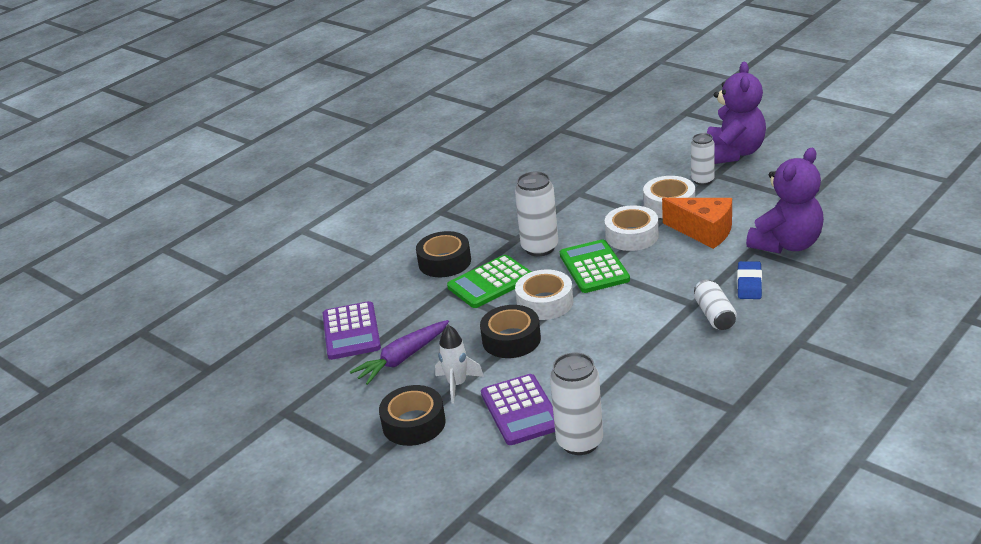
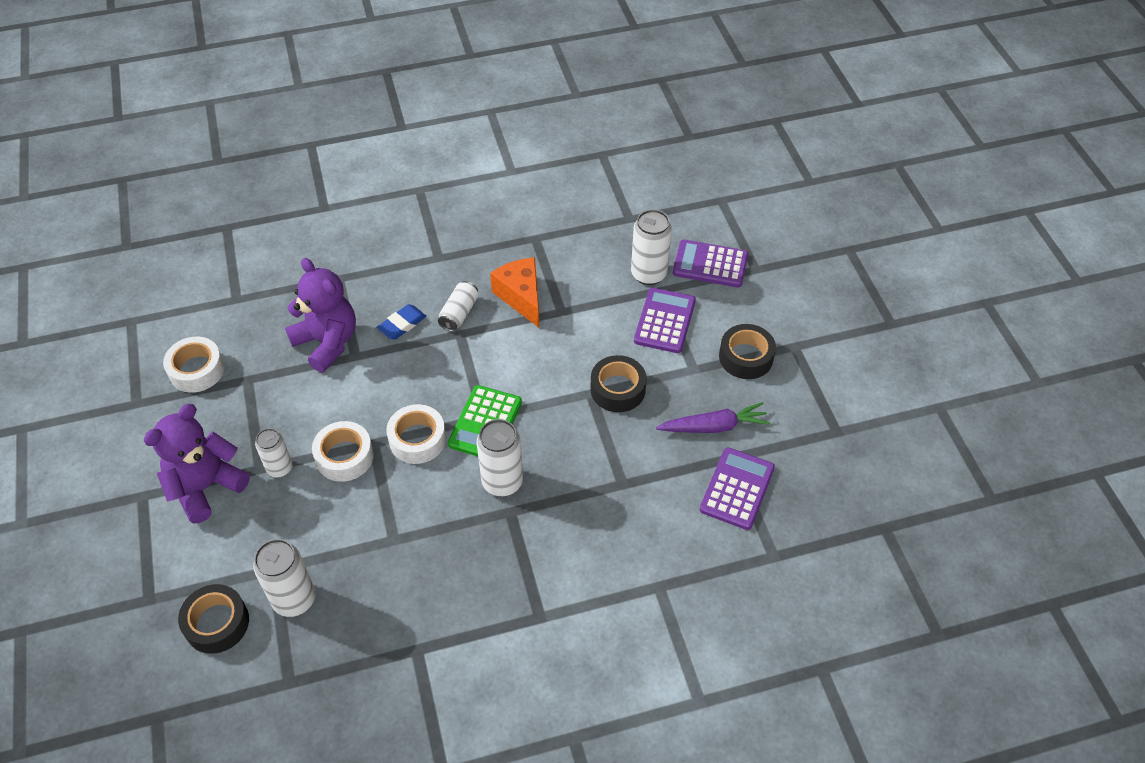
camera: 150 degrees left, 20 degrees up
black tape [416,231,471,277] -> black tape moved to [178,584,249,654]
white rocket [435,325,484,404] -> none
green calculator [447,255,531,308] -> none
white tape [515,270,573,320] -> white tape moved to [163,337,225,393]
orange cheese [662,198,732,249] -> orange cheese moved to [490,257,539,327]
purple teddy bear [746,148,824,254] -> purple teddy bear turned 60 degrees clockwise [285,258,356,372]
none -> white can [253,539,315,617]
none -> purple calculator [673,239,748,287]

